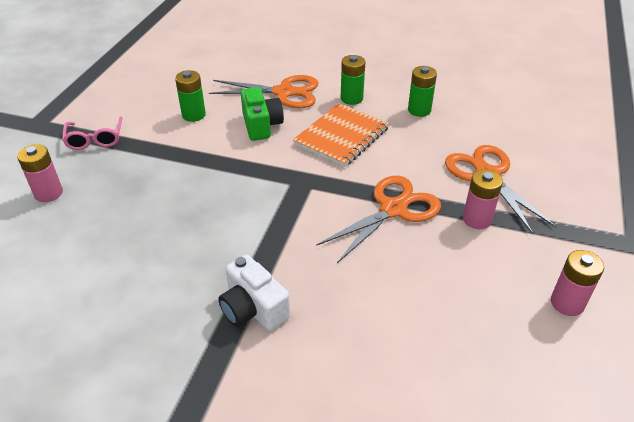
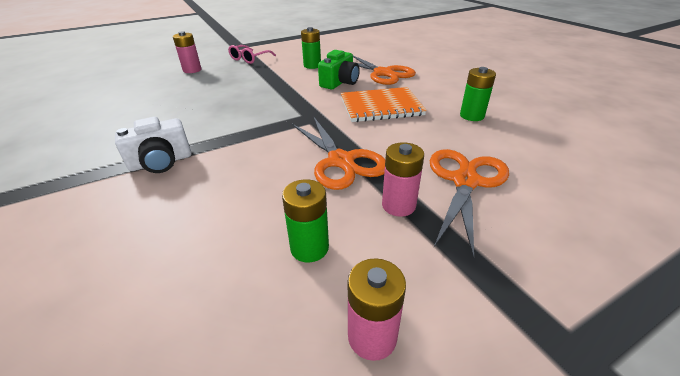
camera: 45 degrees right, 5 degrees down
white camera [218,254,290,331] -> white camera turned 120 degrees counterclockwise [115,117,191,173]
orange scissors [316,176,441,263] -> orange scissors turned 60 degrees clockwise [292,117,385,190]
green battery [341,55,365,105] -> green battery moved to [282,179,329,263]

